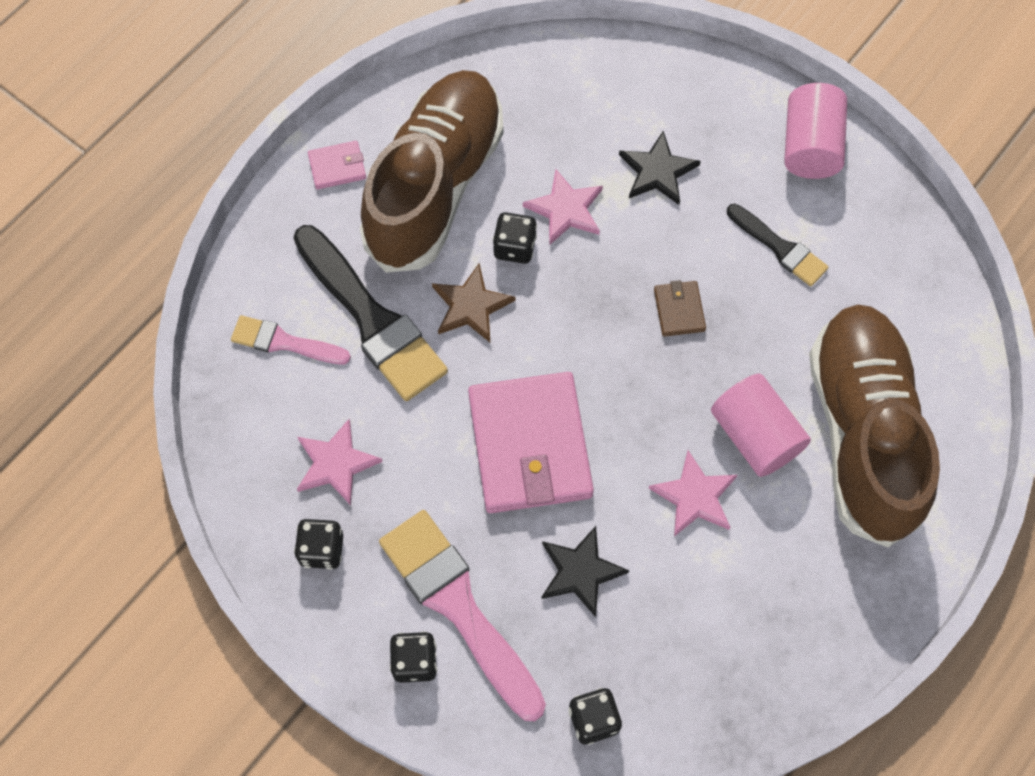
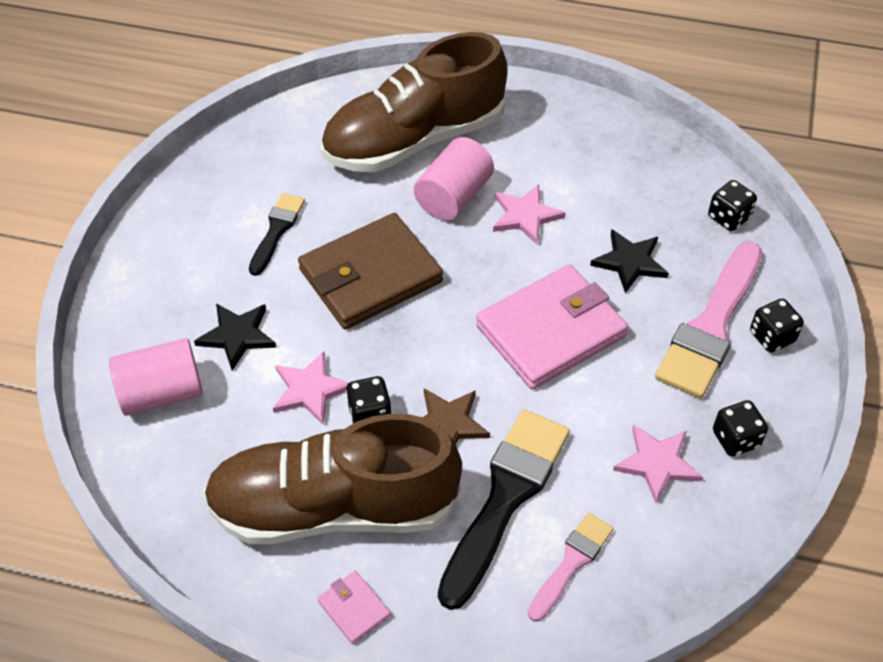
camera: 115 degrees left, 15 degrees down
pink brush [231,315,351,364] -> pink brush turned 135 degrees counterclockwise [528,513,613,622]
brown wallet [654,280,706,337] -> brown wallet [298,213,443,330], size x2.35
pink cylinder [784,83,847,179] -> pink cylinder moved to [109,338,203,416]

